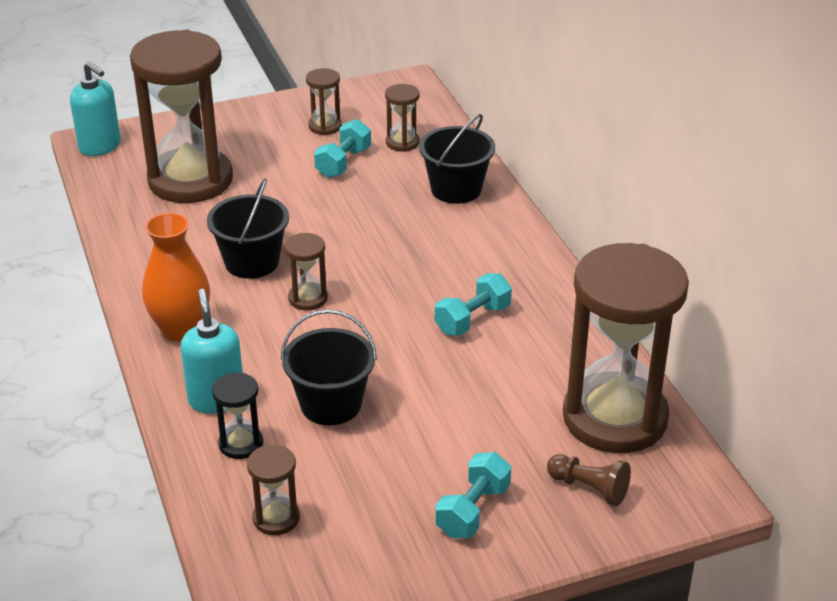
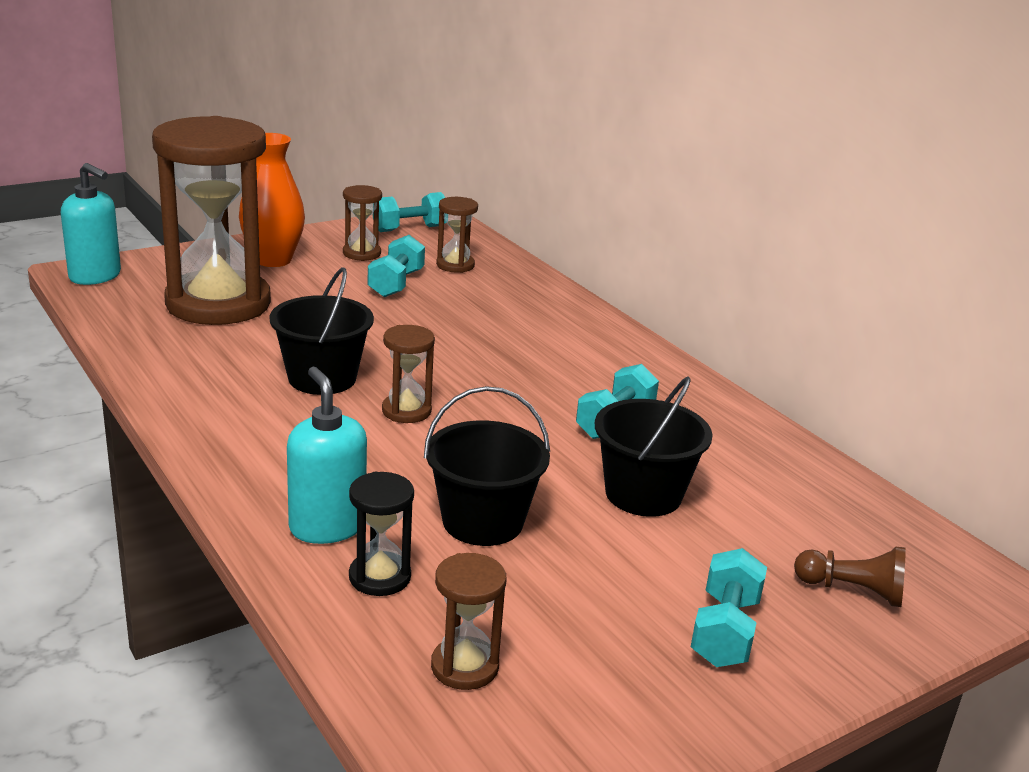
camera: 15 degrees left, 10 degrees down
orange vase [142,213,210,342] -> orange vase moved to [239,133,305,267]
black bucket [419,114,495,204] -> black bucket moved to [595,377,712,517]
brown hourglass [563,243,689,453] -> none
none -> turquoise dumbbell [373,192,446,232]

